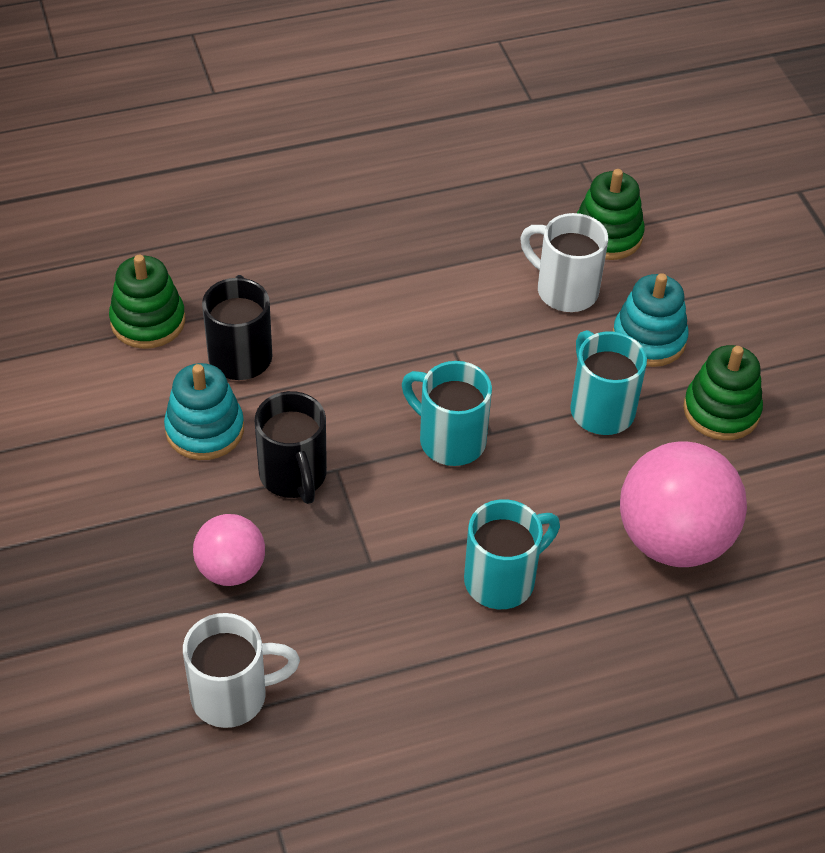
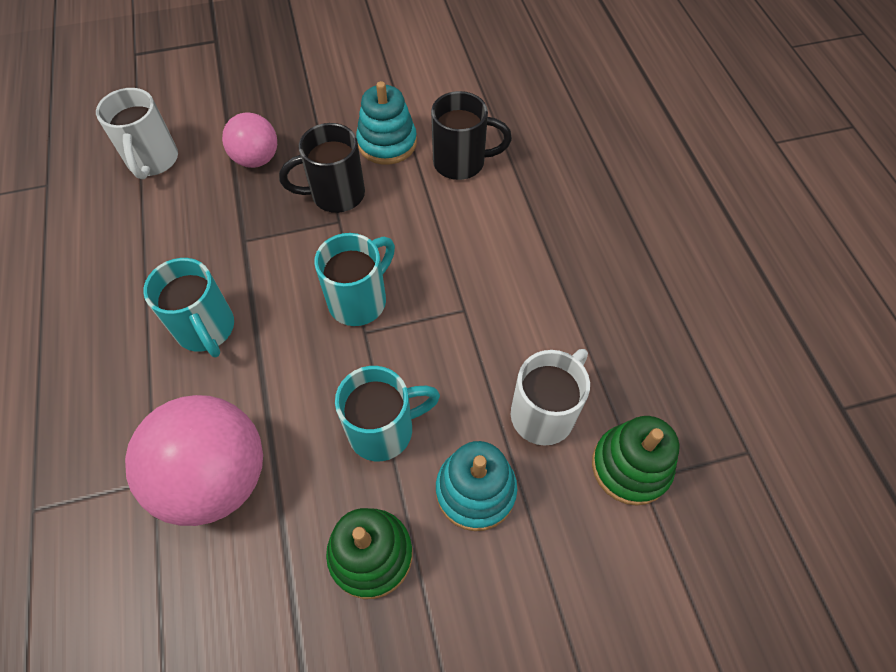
camera: 95 degrees right, 10 degrees up
green stacking toy [109,255,185,349] -> none

